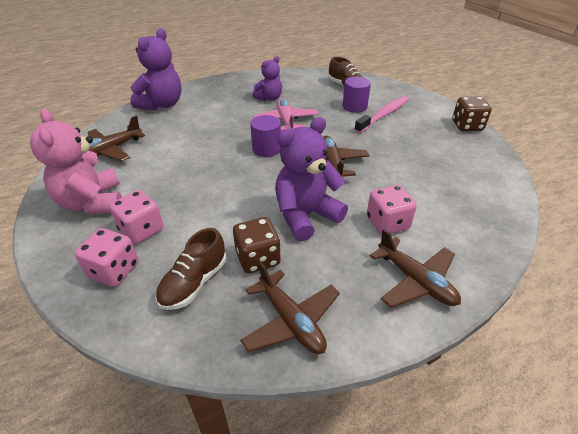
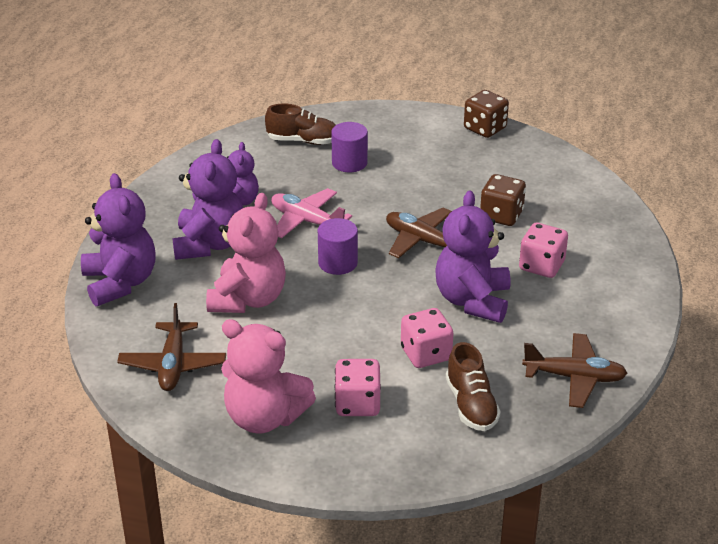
camera: 45 degrees left, 5 degrees down
pink dice [75,228,138,287] -> pink dice moved to [401,308,453,368]
brown dice [233,217,280,273] -> brown dice moved to [480,174,526,226]
pink toothbrush [354,96,409,133] -> none
brown plane [370,229,461,308] -> none
none -> purple teddy bear [172,139,243,260]
none -> pink teddy bear [206,193,286,313]

